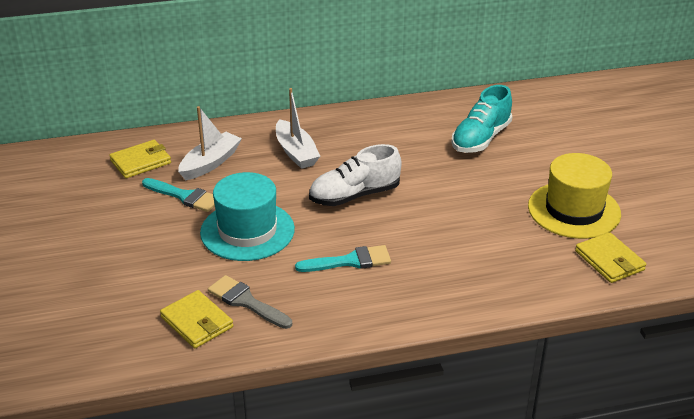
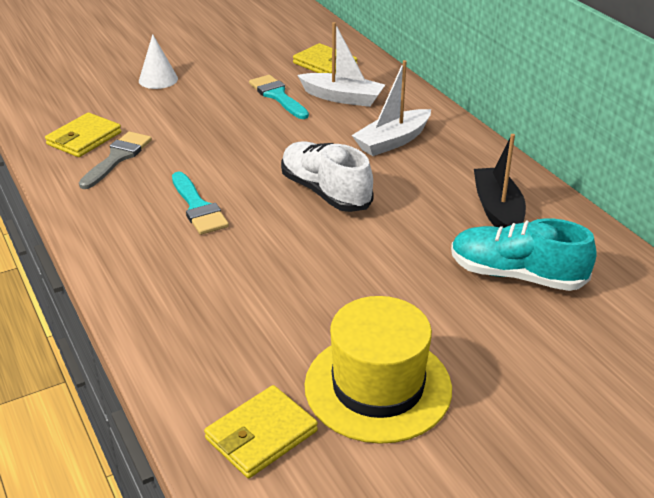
camera: 75 degrees right, 0 degrees up
turquoise brush [142,178,215,212] -> turquoise brush turned 135 degrees clockwise [249,75,309,119]
turquoise hat [200,172,295,261] -> none
none -> white cone [139,34,178,89]
none -> black boat [474,134,526,228]

